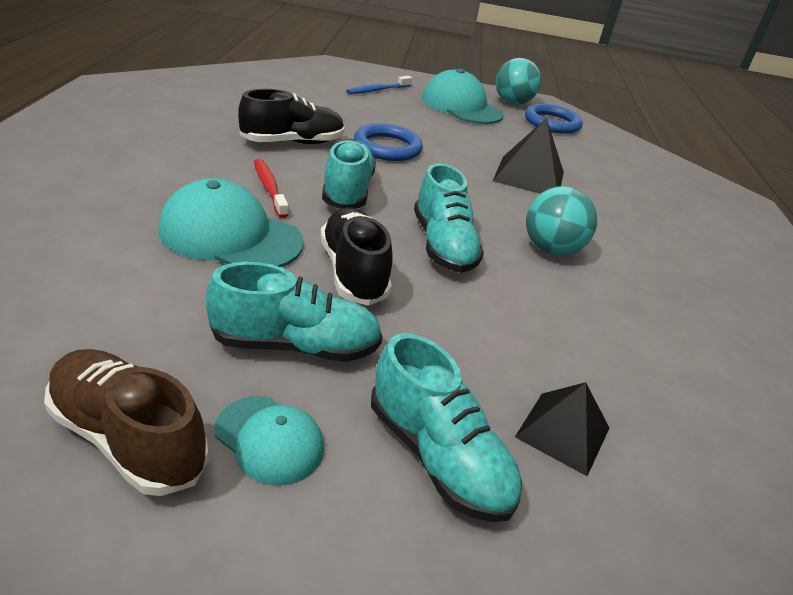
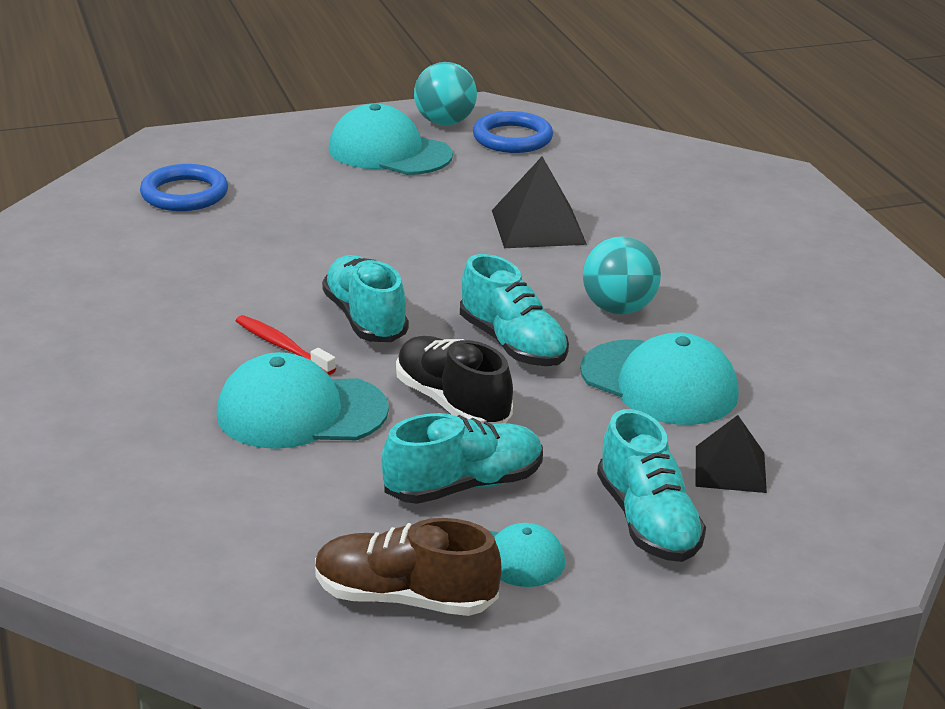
camera: 20 degrees left, 5 degrees down
black shoe [238,89,345,144] -> none
blue toothbrush [346,76,412,94] -> none
blue ring [354,124,423,161] -> blue ring moved to [140,164,228,211]
turquoise shoe [371,333,522,522] -> turquoise shoe turned 45 degrees clockwise [597,409,706,562]
none -> turquoise cap [580,332,739,425]

